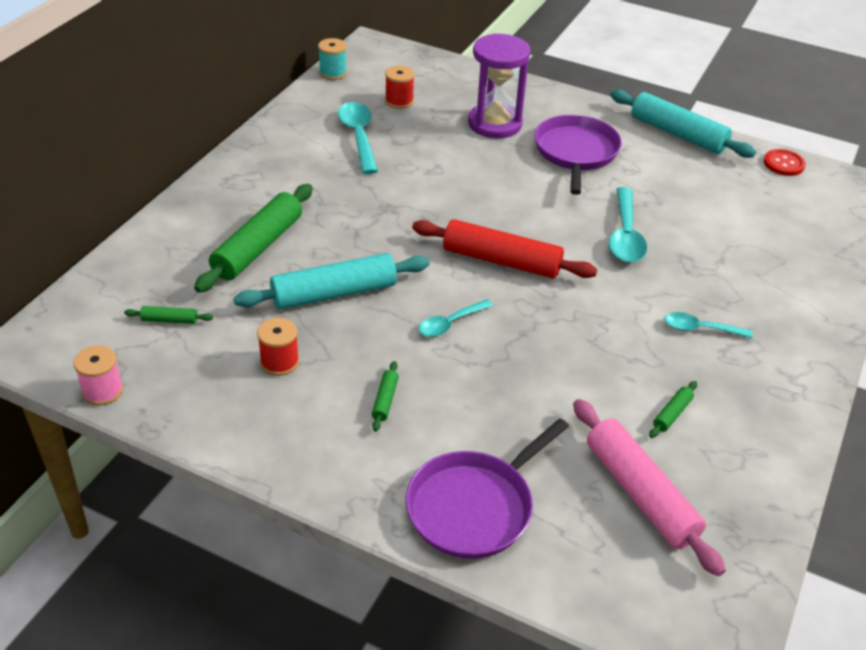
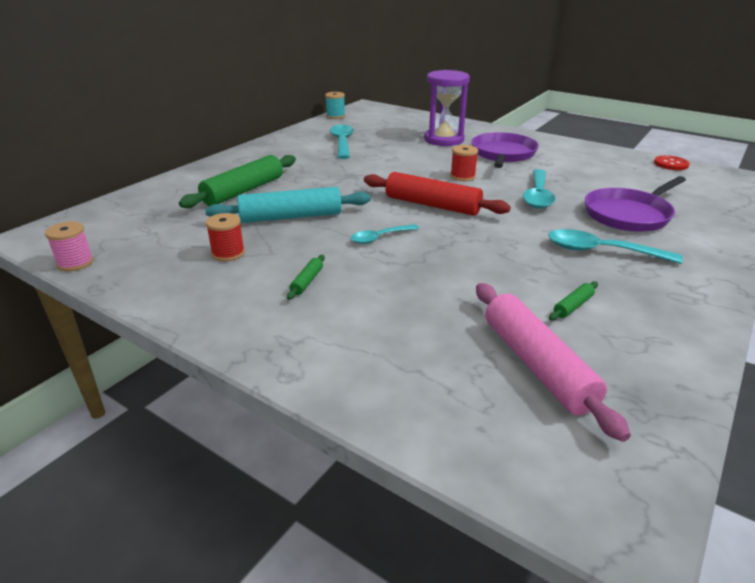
camera: 10 degrees right, 10 degrees down
green rolling pin [124,306,213,324] -> none
red spool [385,65,415,109] -> red spool moved to [450,145,478,181]
purple pan [406,419,569,559] -> purple pan moved to [585,176,686,232]
turquoise rolling pin [610,89,756,158] -> none
turquoise spoon [664,312,753,338] -> turquoise spoon [548,229,683,264], size x1.60

